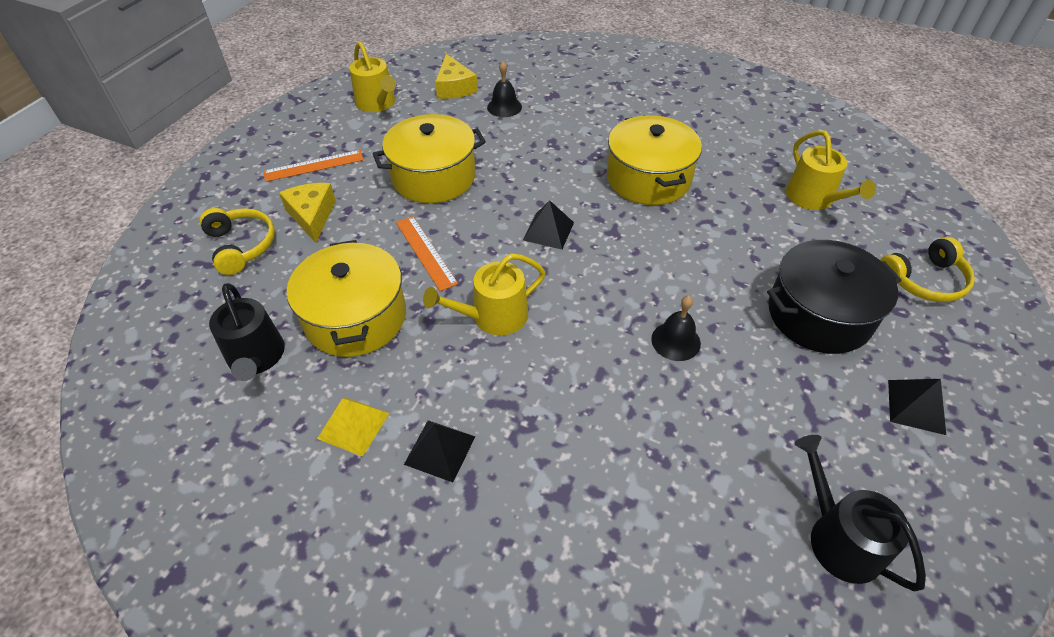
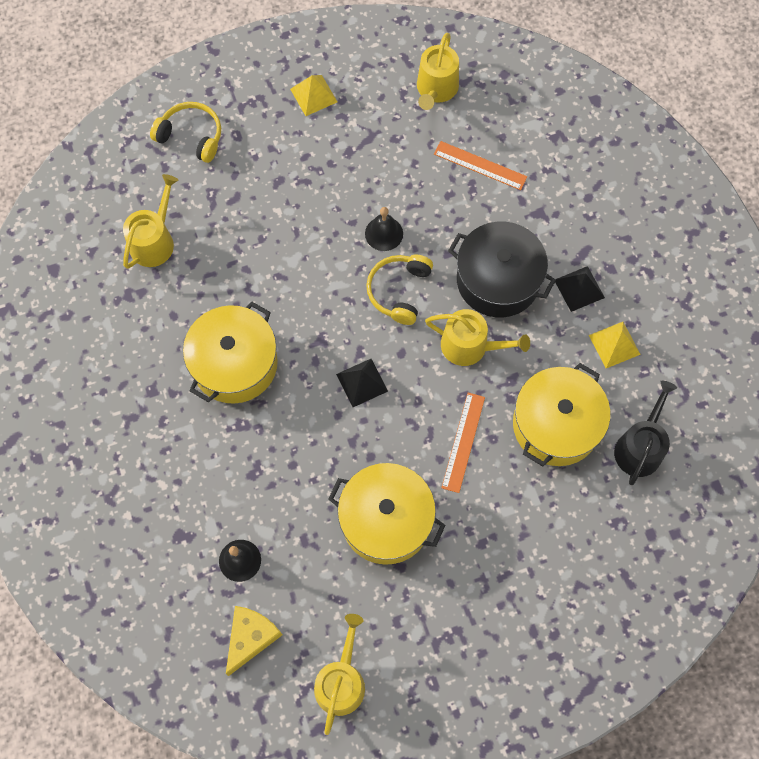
camera: 135 degrees left, 20 degrees up
yellow headphones [200,208,275,275] -> yellow headphones moved to [366,254,433,325]
orange ruler [263,150,364,182] -> orange ruler moved to [434,141,527,190]
yellow cheese [279,183,336,243] -> none
black pot [767,240,901,354] -> black pot moved to [448,222,556,317]
black watering can [795,435,926,591] -> yellow watering can [417,33,459,110]
black pyramid [888,379,946,435] -> yellow pyramid [290,75,337,116]

